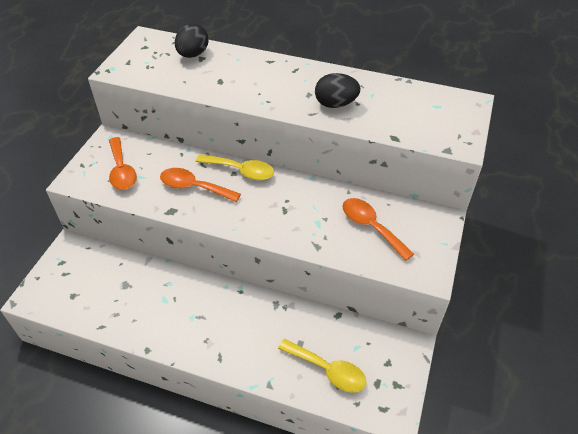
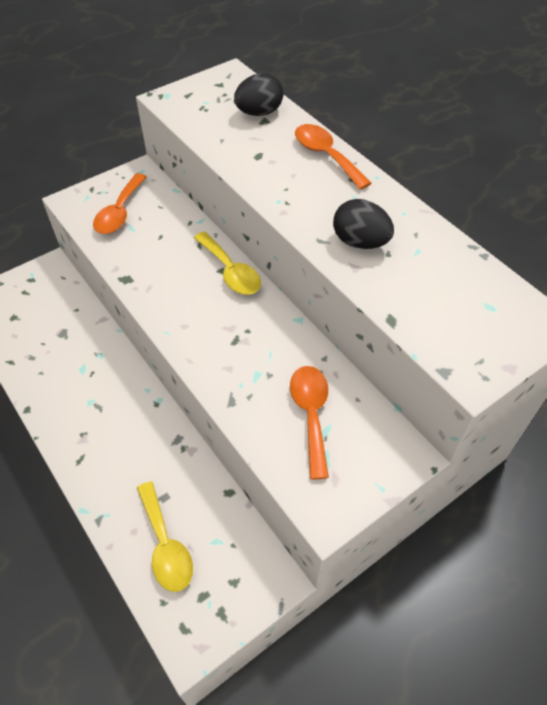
camera: 35 degrees right, 5 degrees up
orange spoon [160,168,241,202] -> orange spoon moved to [295,124,371,190]

